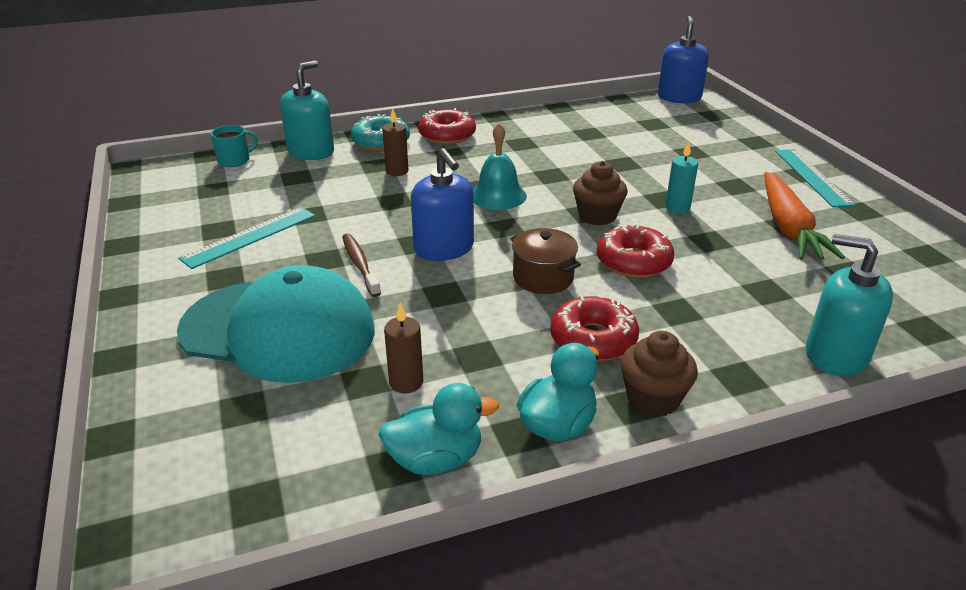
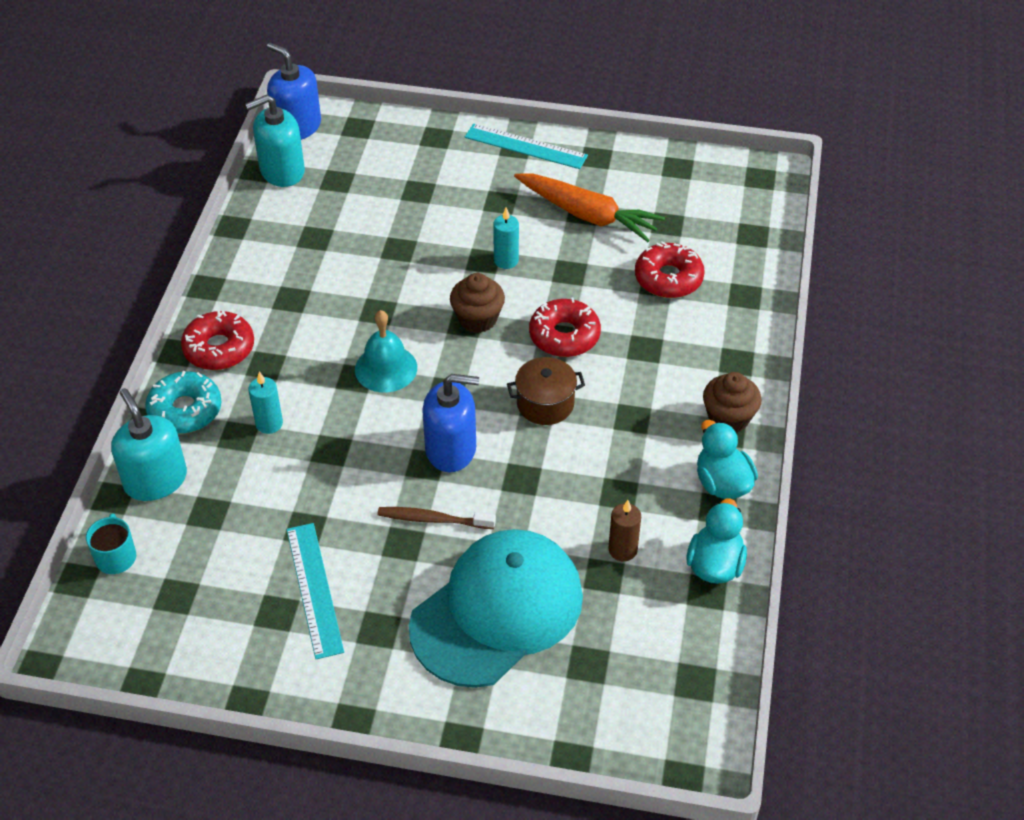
camera: 60 degrees left, 15 degrees up
brown candle [382,108,409,176] -> turquoise candle [248,372,283,434]
red donut [550,294,639,361] -> red donut moved to [635,241,705,298]
turquoise soap dispenser [806,234,893,376] -> turquoise soap dispenser moved to [245,95,305,187]

